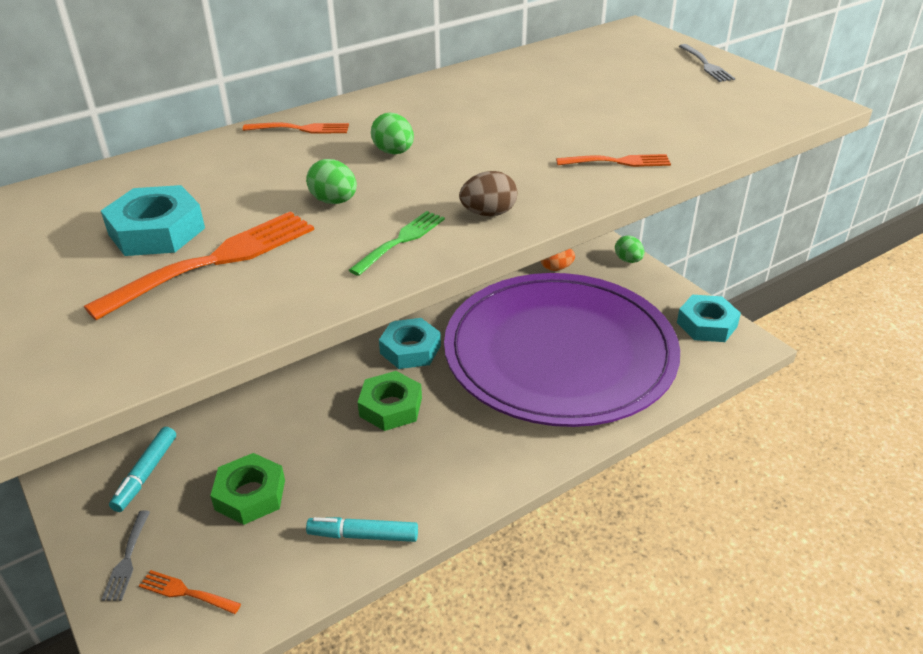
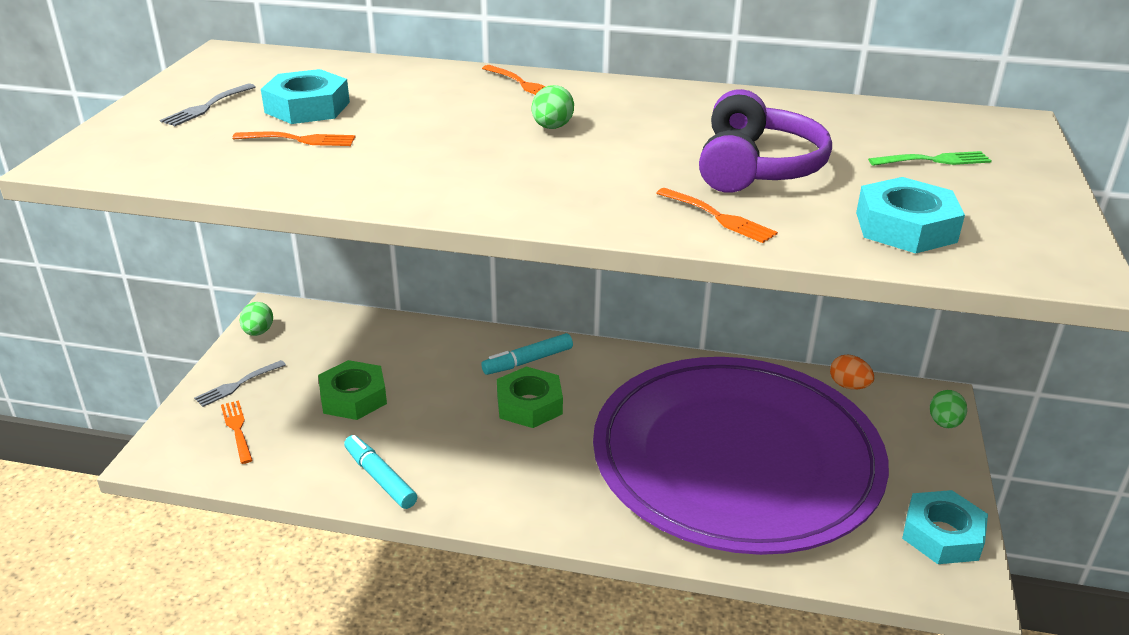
camera: 45 degrees right, 5 degrees down
orange fork [84,211,314,320] -> orange fork [232,132,355,146], size x0.56
turquoise marker [109,427,176,512] -> turquoise marker moved to [481,333,573,375]
green egg [306,159,357,204] -> green egg moved to [240,302,273,336]
green fork [349,211,445,276] -> green fork moved to [868,151,992,166]
turquoise nut [379,318,441,369] -> turquoise nut moved to [856,177,965,253]
brown egg [459,171,517,216] -> none
grey fork [679,44,735,82] -> grey fork moved to [160,83,256,126]
none -> purple headphones [699,89,832,193]

